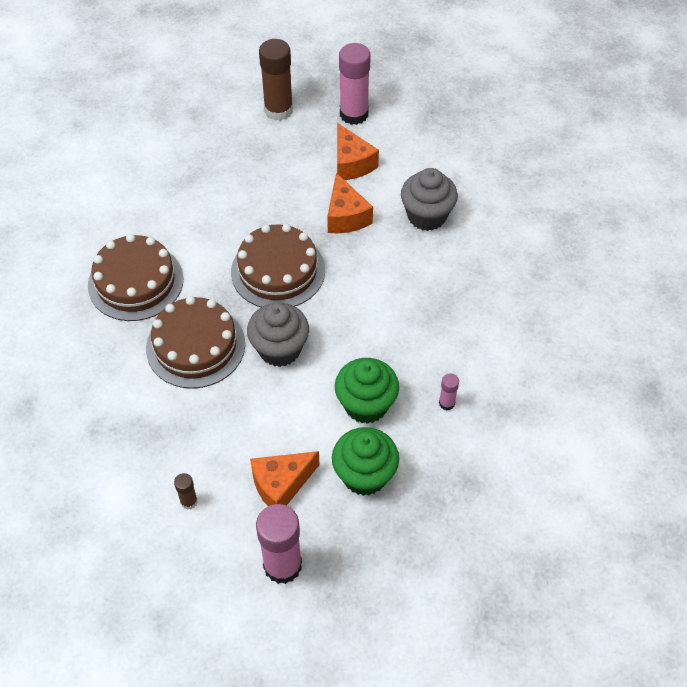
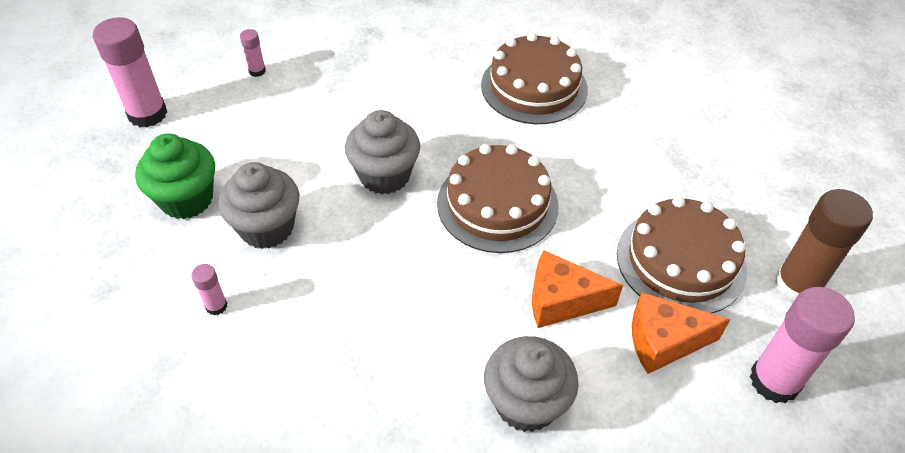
camera: 110 degrees right, 5 degrees down
brown cake [146,296,245,389] -> brown cake moved to [617,196,747,314]
brown glue stick [174,473,198,510] -> pink glue stick [240,29,266,77]
orange cheese [250,451,320,506] -> none
green cupcake [335,358,399,424] -> grey cupcake [218,162,299,249]

